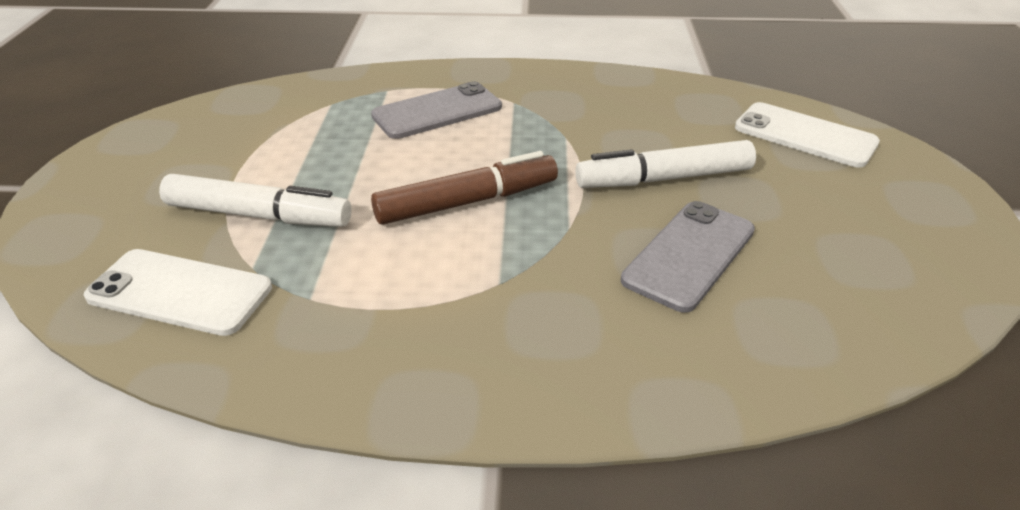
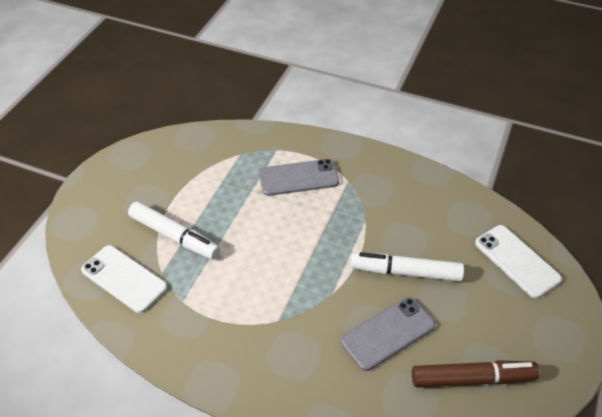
camera: 20 degrees right, 10 degrees up
brown marker [371,151,558,225] -> brown marker moved to [412,360,540,388]

